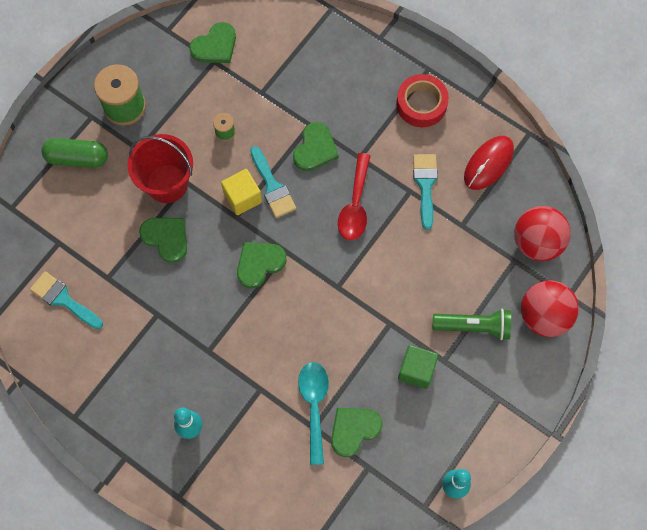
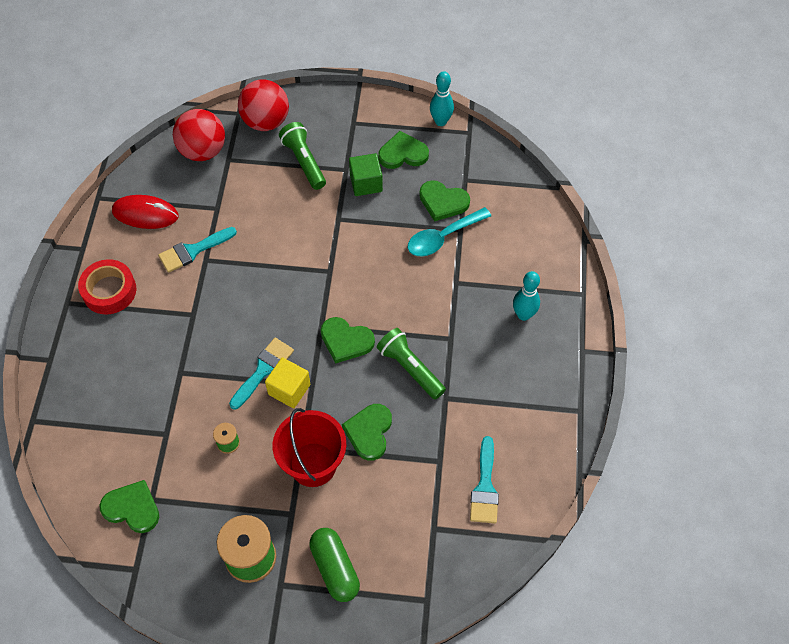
camera: 120 degrees left, 10 degrees down
green heart [293,122,339,171] -> green heart moved to [378,131,429,169]
red spoon [338,153,371,240] -> none
none -> green flashlight [377,328,446,400]

